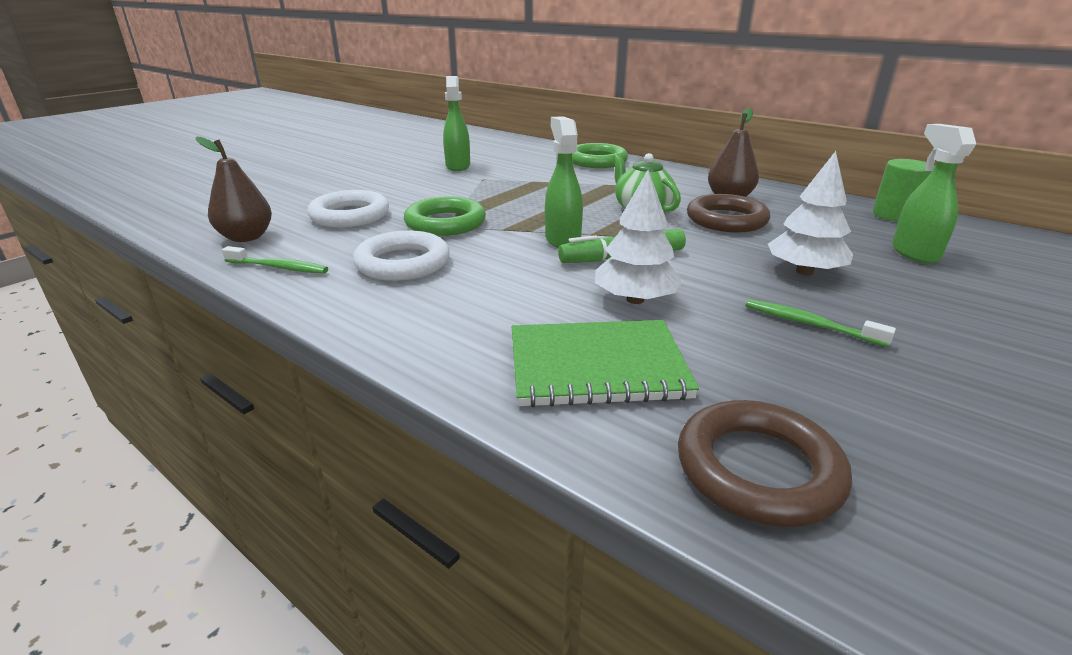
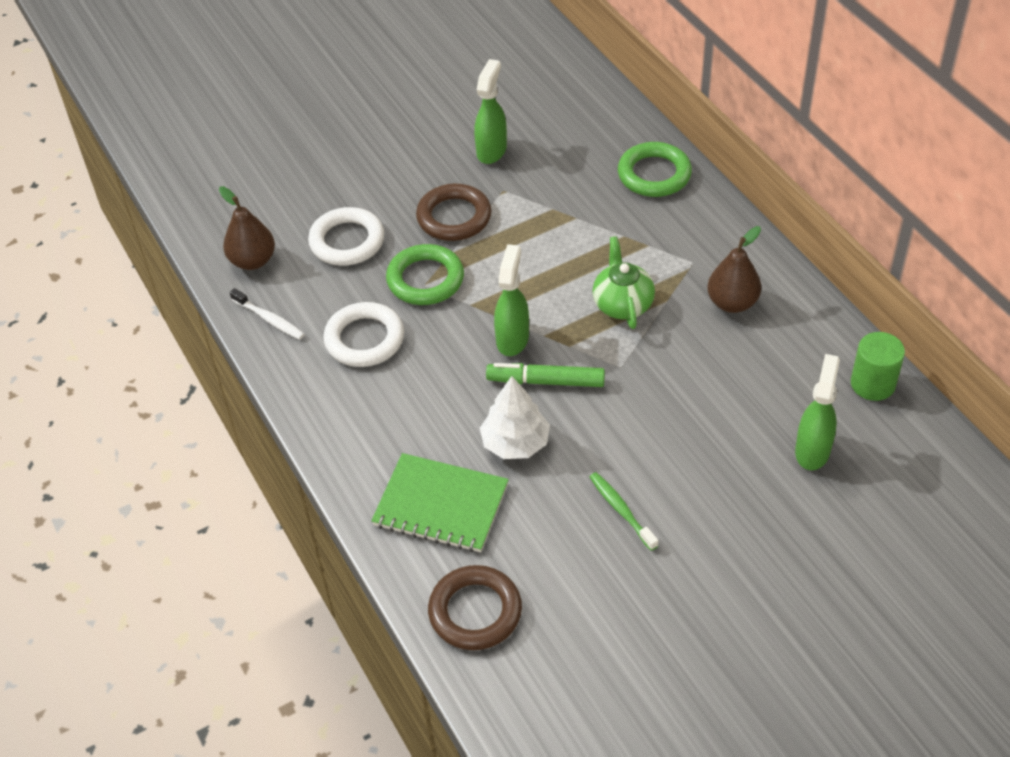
camera: 25 degrees right, 20 degrees up
green toothbrush [222,246,328,274] -> white toothbrush [230,288,305,340]
brown ring [687,194,770,233] -> brown ring moved to [416,184,491,241]
white tree [768,151,853,275] -> none

